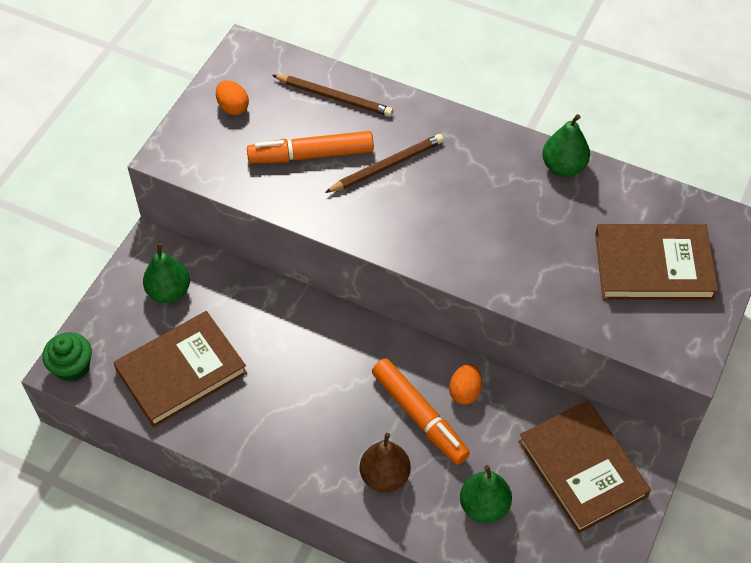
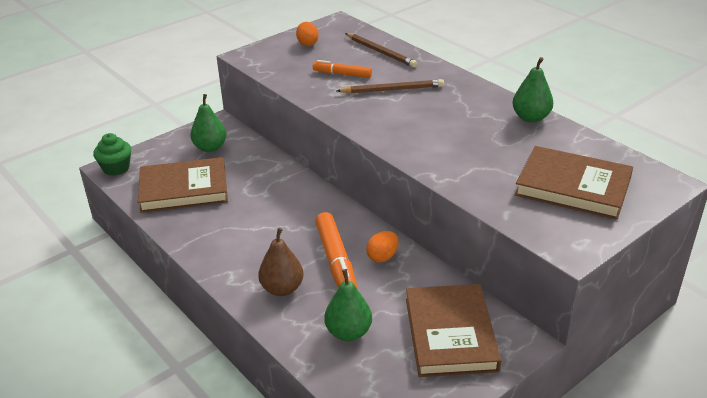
camera: 25 degrees right, 20 degrees down
orange marker [247,131,374,163] -> orange marker [313,60,372,78], size x0.62

